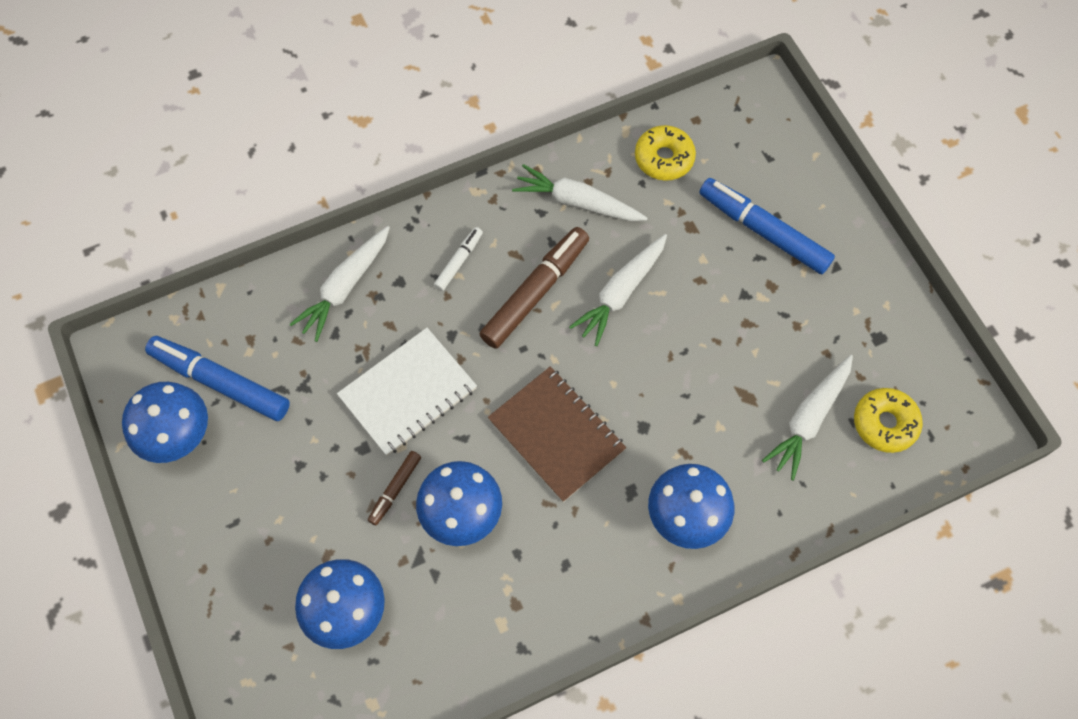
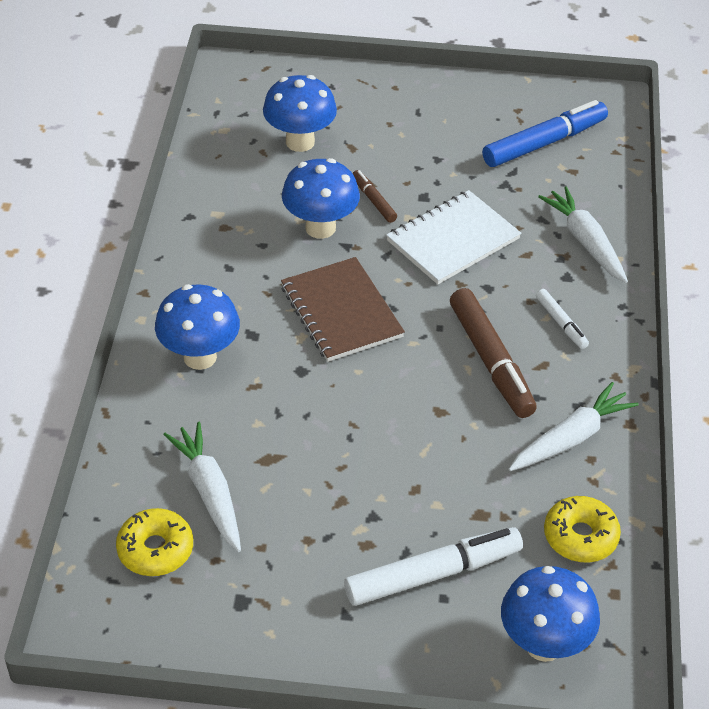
camera: 120 degrees right, 20 degrees down
blue mushroom [122,382,208,463] -> blue mushroom moved to [501,566,600,662]
white notebook [337,328,477,456] -> white notebook turned 60 degrees clockwise [386,190,521,284]
brown notebook [488,366,626,502] -> brown notebook turned 75 degrees clockwise [281,257,405,362]
white carrot [569,234,667,346] -> none
blue marker [699,178,835,274] -> white marker [344,527,523,606]

